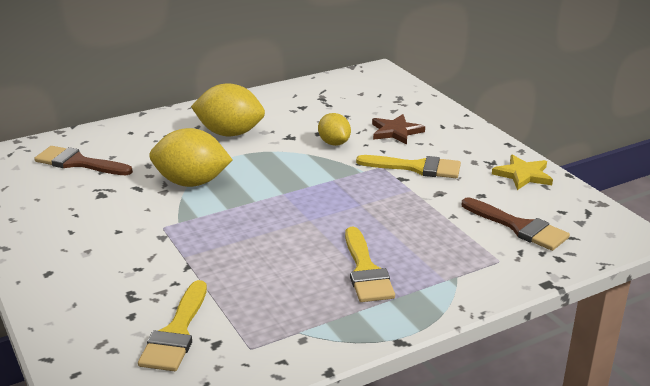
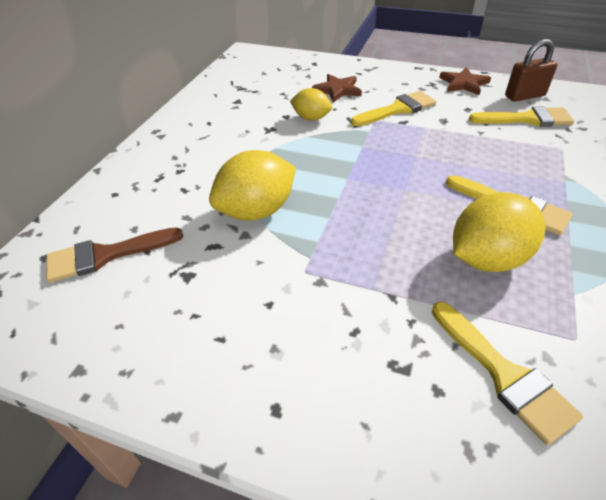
camera: 40 degrees left, 15 degrees up
yellow lemon [191,84,265,136] -> yellow lemon moved to [453,192,545,272]
brown brush [462,197,570,251] -> yellow brush [469,106,574,127]
yellow star [492,155,553,190] -> brown star [439,67,491,95]
none -> brown padlock [505,39,557,102]

